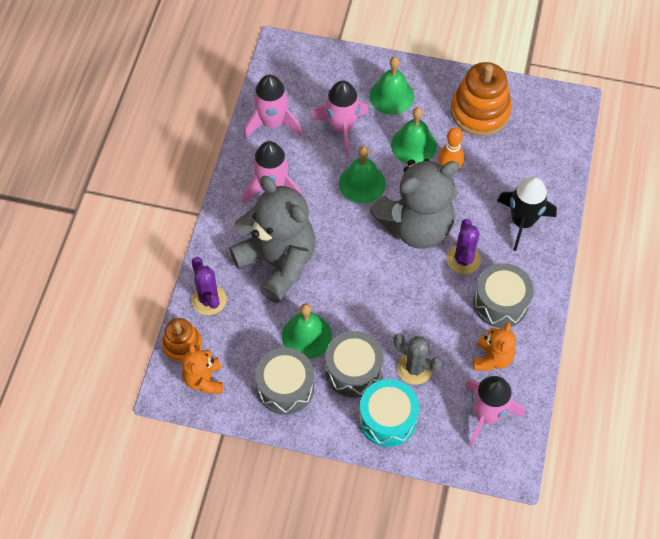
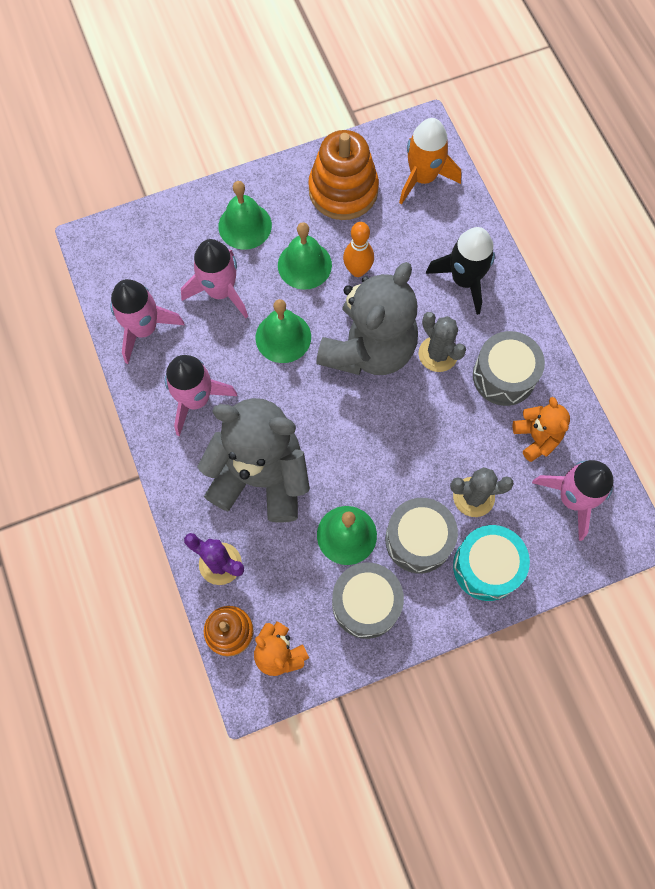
camera: 35 degrees left, 10 degrees up
purple cactus [447,219,481,274] -> grey cactus [419,312,466,372]
none -> orange rocket [399,118,461,205]

